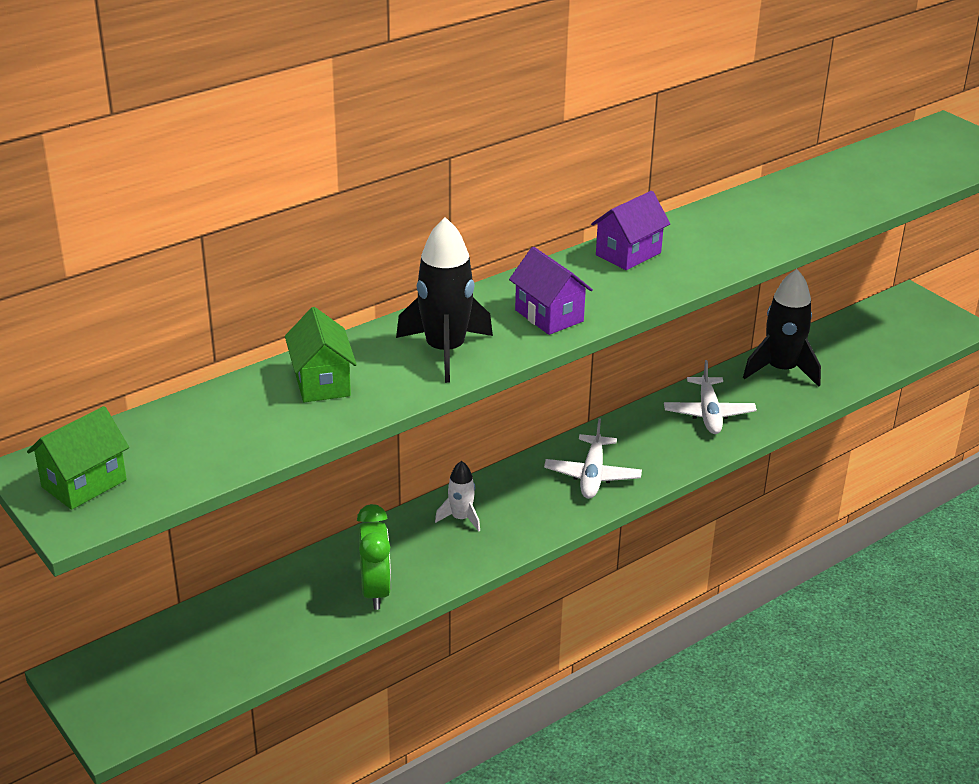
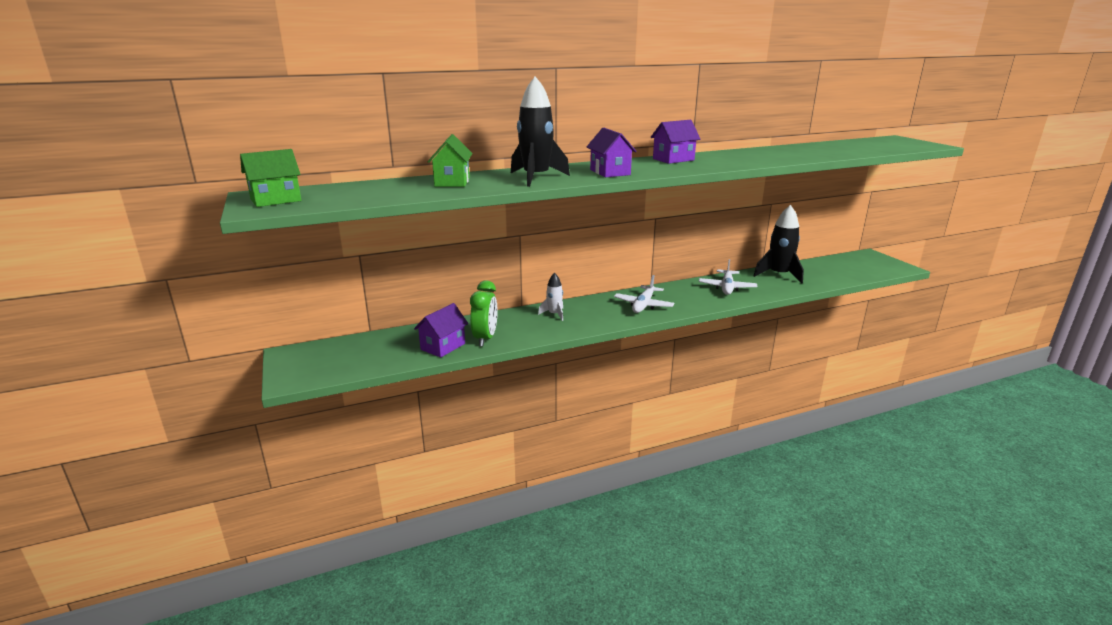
camera: 15 degrees right, 10 degrees down
none -> purple house [414,303,468,358]

